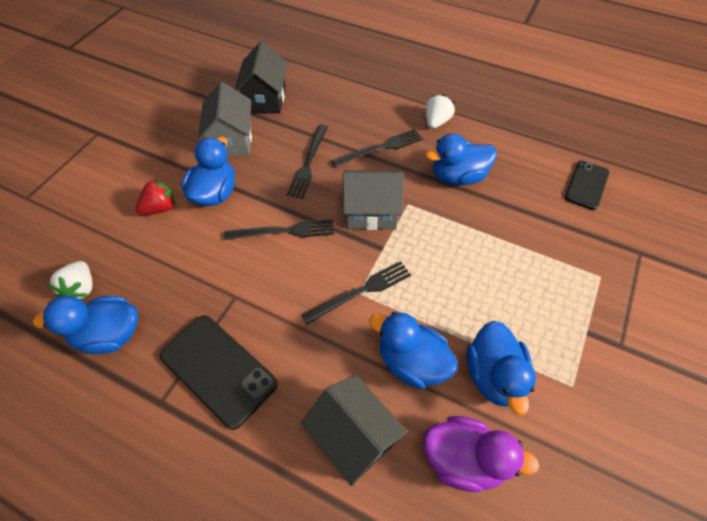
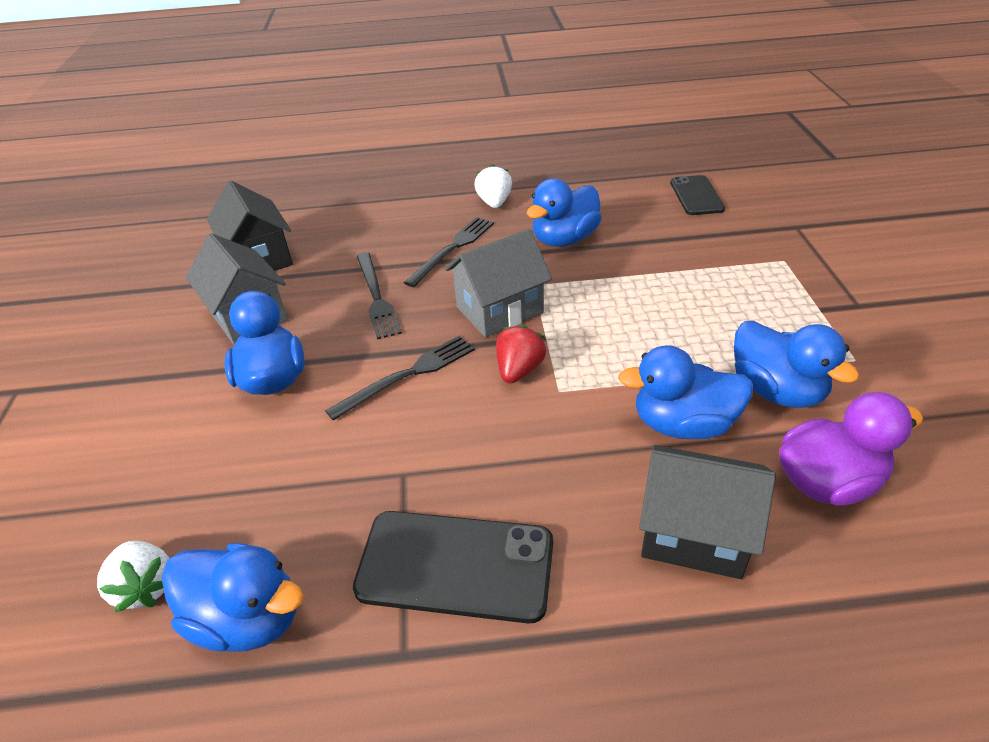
camera: 30 degrees left, 15 degrees down
blue duck [33,296,138,354] -> blue duck turned 120 degrees counterclockwise [162,543,303,652]
red strawberry [136,179,175,215] -> red strawberry moved to [496,324,546,383]
black fork [301,261,411,325] -> none

